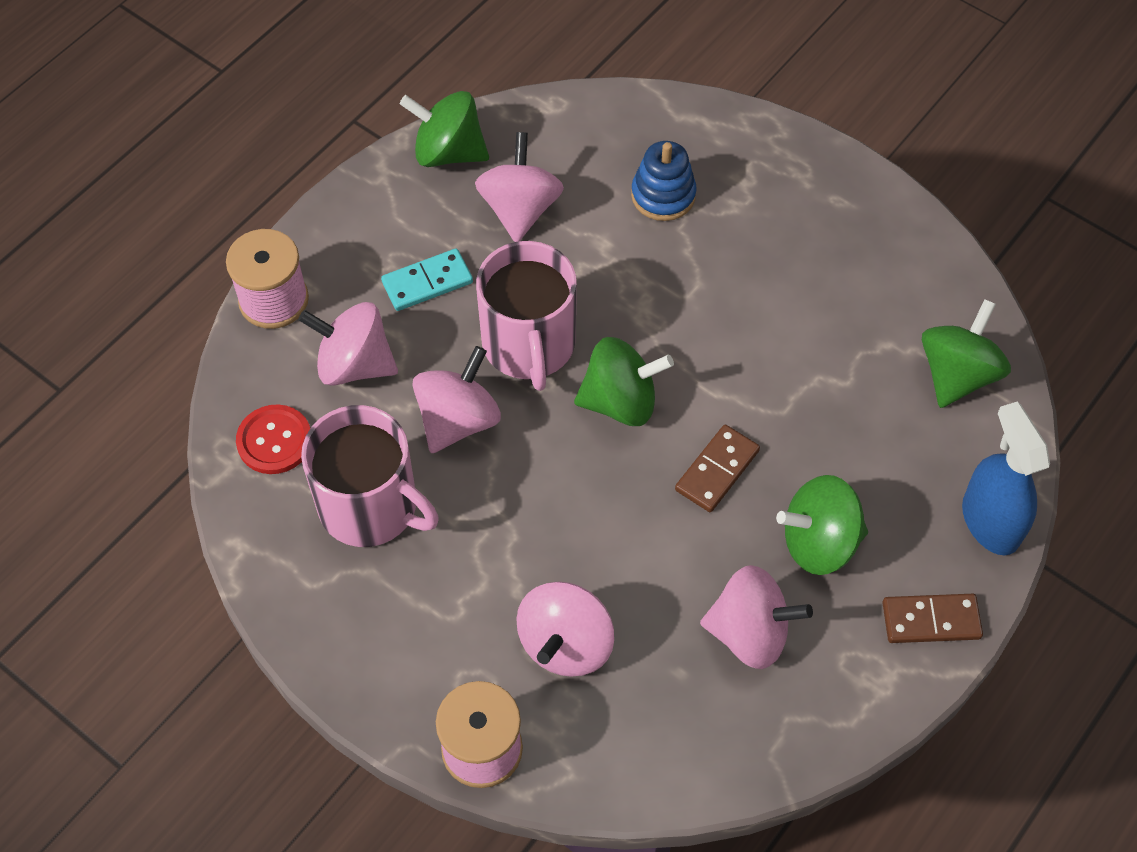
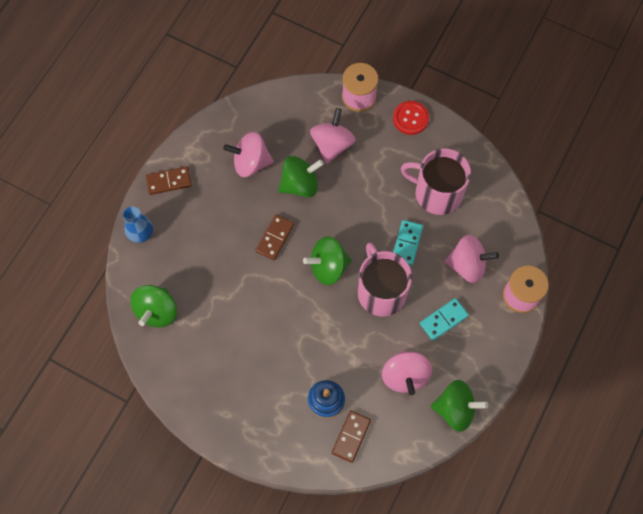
camera: 170 degrees right, 10 degrees up
red button [236,404,310,474] -> red button moved to [393,101,429,135]
pink spinning top [412,346,501,453] -> turquoise domino [393,220,423,266]
green spinning top [776,475,868,575] -> green spinning top moved to [278,156,324,198]
blue spray bottle [962,401,1050,555] -> blue vase [123,207,153,243]
none -> brown domino [332,410,371,463]

